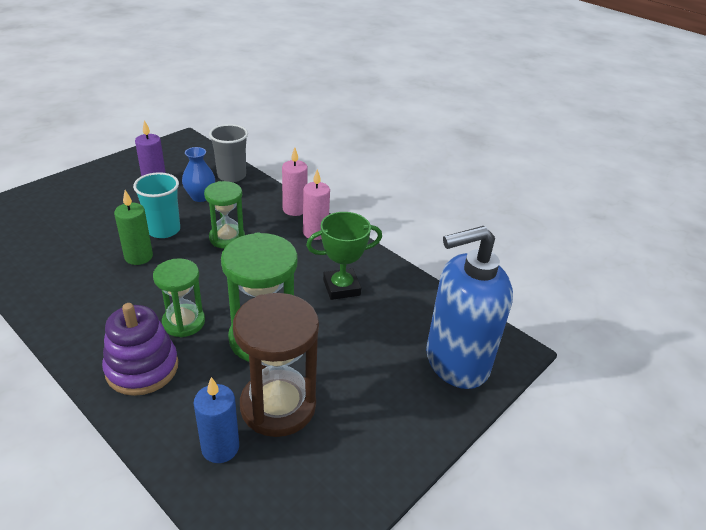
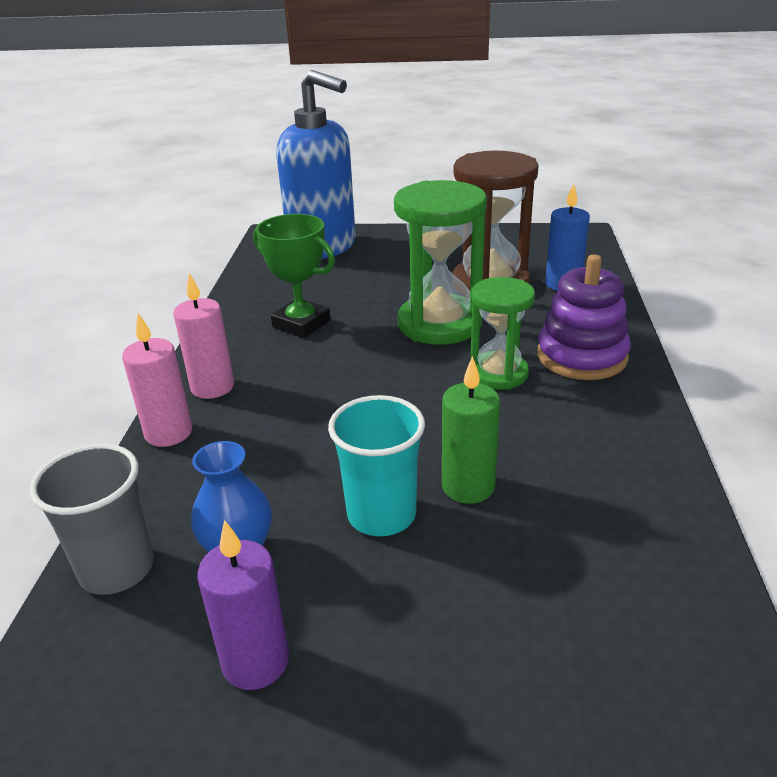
camera: 125 degrees left, 5 degrees down
green hourglass [204,181,245,249] -> none

